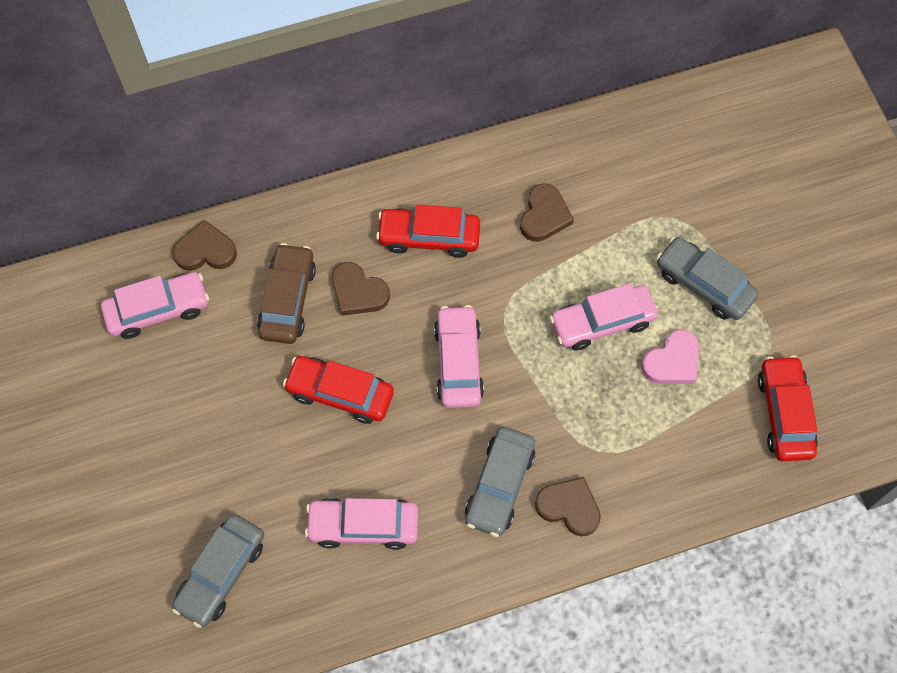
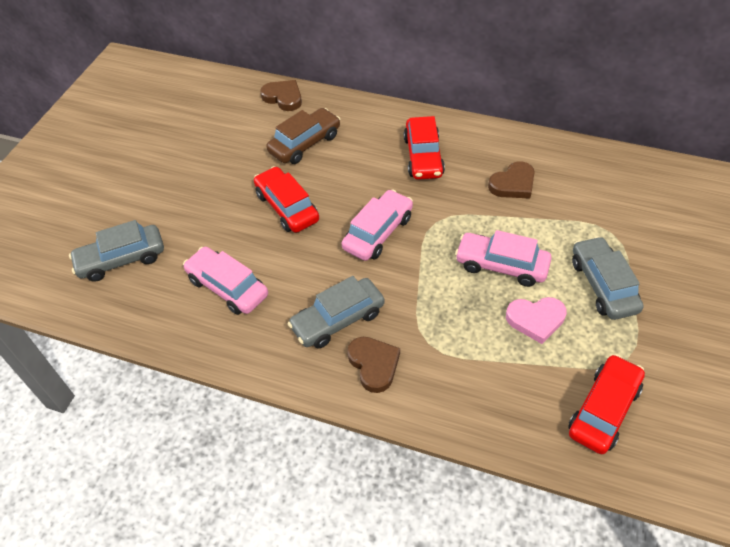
camera: 40 degrees right, 15 degrees down
pink car [101,272,209,339] -> none
brown heart [332,262,390,316] -> none
red car [376,204,480,258] -> red car turned 135 degrees counterclockwise [404,116,445,180]

